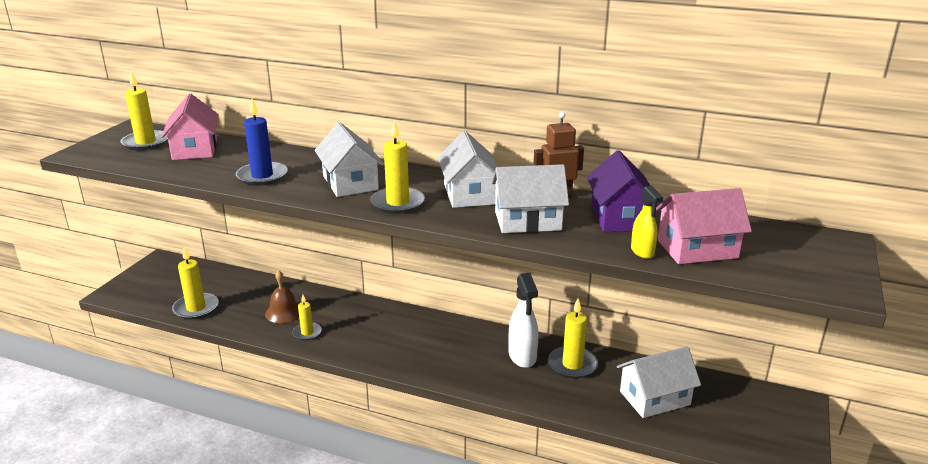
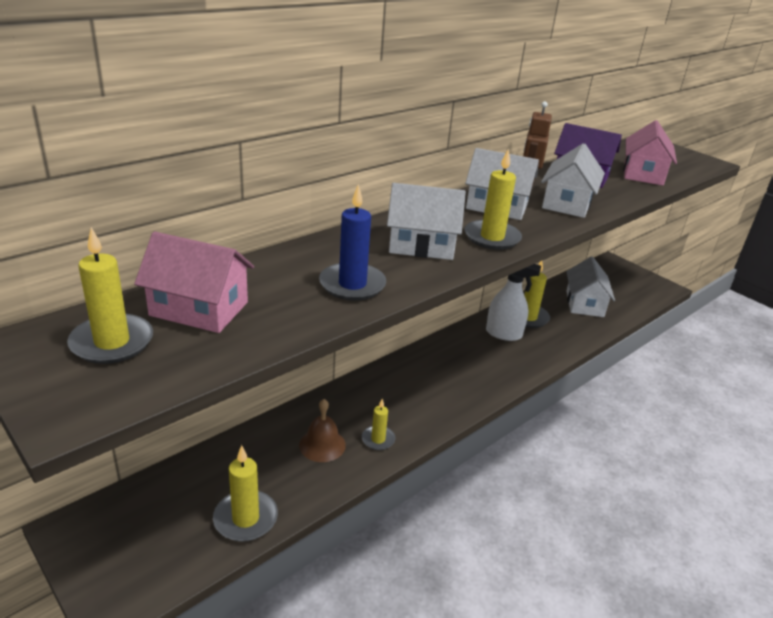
camera: 65 degrees left, 5 degrees up
yellow spray bottle [631,186,663,259] -> none

